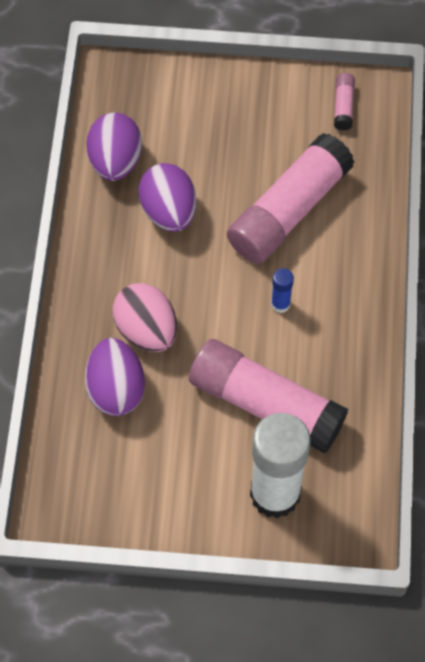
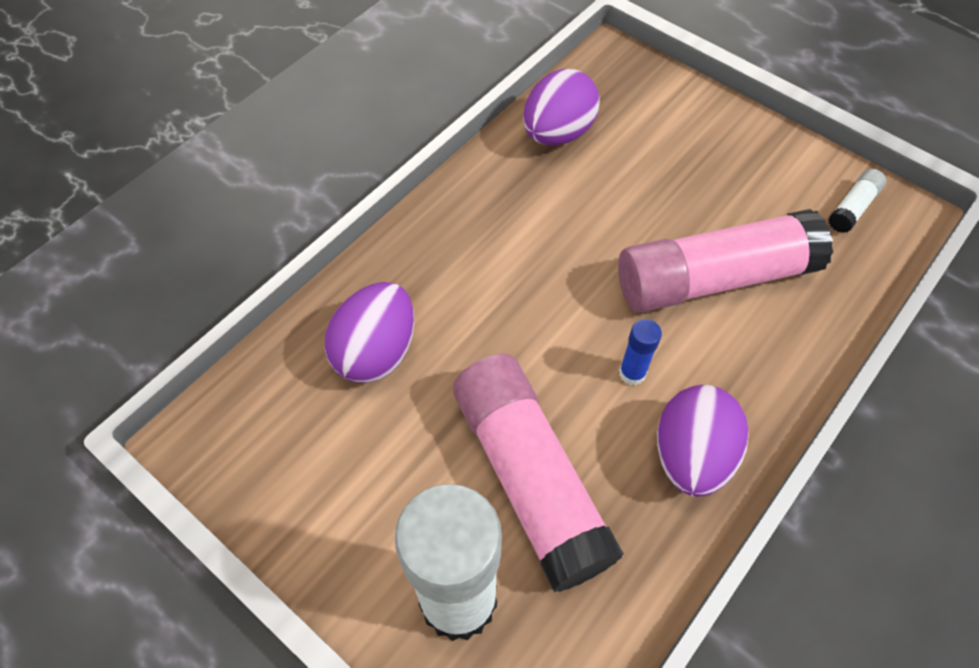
camera: 35 degrees right, 5 degrees down
pink egg [112,283,177,352] -> none
purple egg [138,163,196,232] -> purple egg moved to [657,385,749,497]
pink glue stick [334,73,355,131] -> white glue stick [828,169,886,233]

